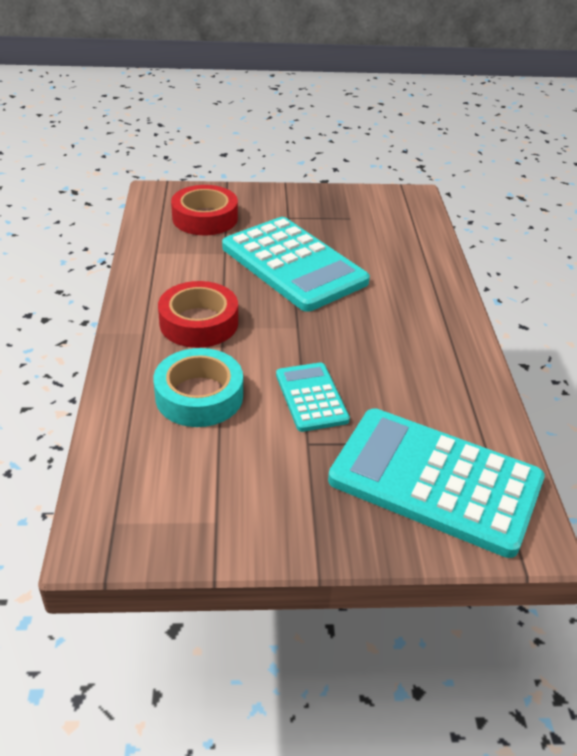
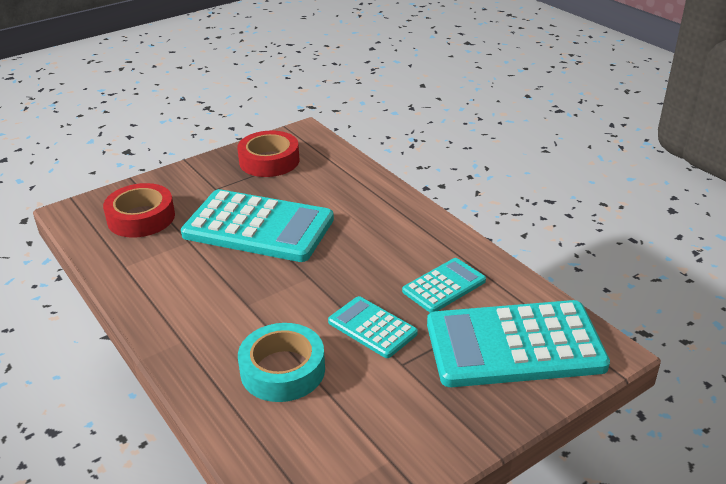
camera: 30 degrees left, 5 degrees down
red tape [158,281,238,348] -> red tape moved to [237,130,300,177]
none -> turquoise calculator [402,258,486,313]

